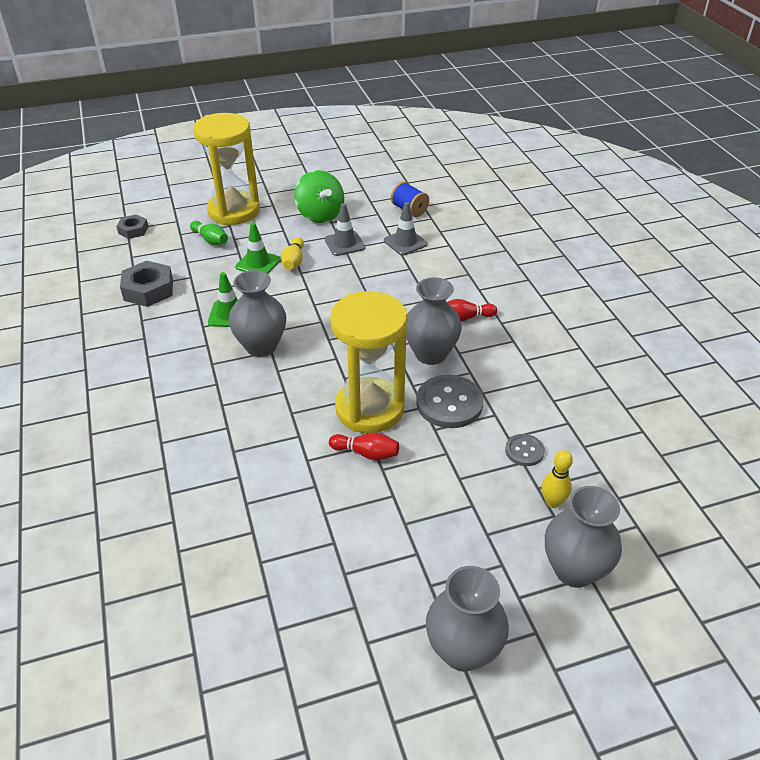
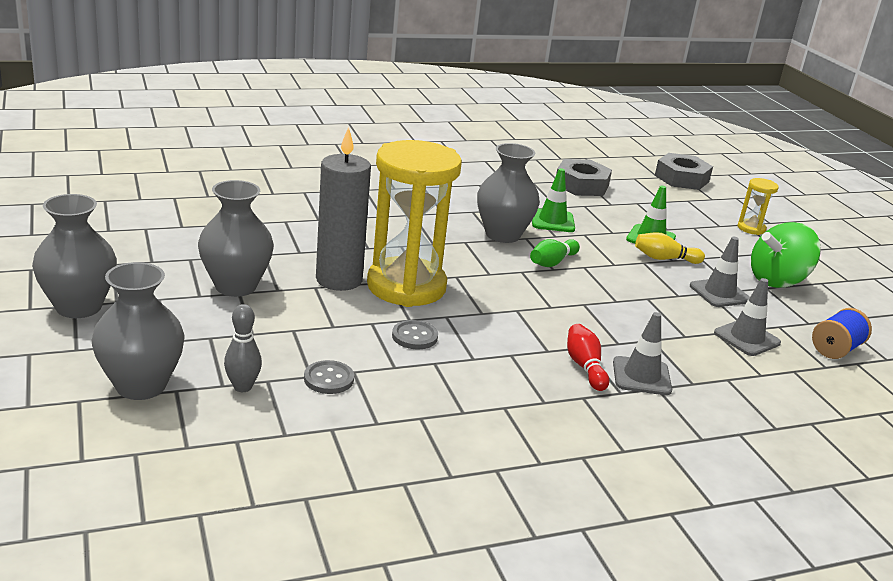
camera: 85 degrees right, 15 degrees down
grey nut [116,214,148,239] -> grey nut [655,153,713,190], size x1.65
green bowling pin [190,221,228,245] -> green bowling pin moved to [530,239,580,267]
yellow hourglass [193,113,260,225] -> yellow hourglass [738,178,779,235], size x0.43
red bowling pin [329,433,399,460] -> grey candle [316,127,371,291]
grey vase [406,277,462,365] -> grey vase moved to [198,180,274,297]
grey button [416,375,484,428] -> grey button [392,320,438,349], size x0.55
yellow bowling pin [541,450,573,508] -> grey bowling pin [224,304,262,392]
none -> grey traffic cone [613,312,672,395]

